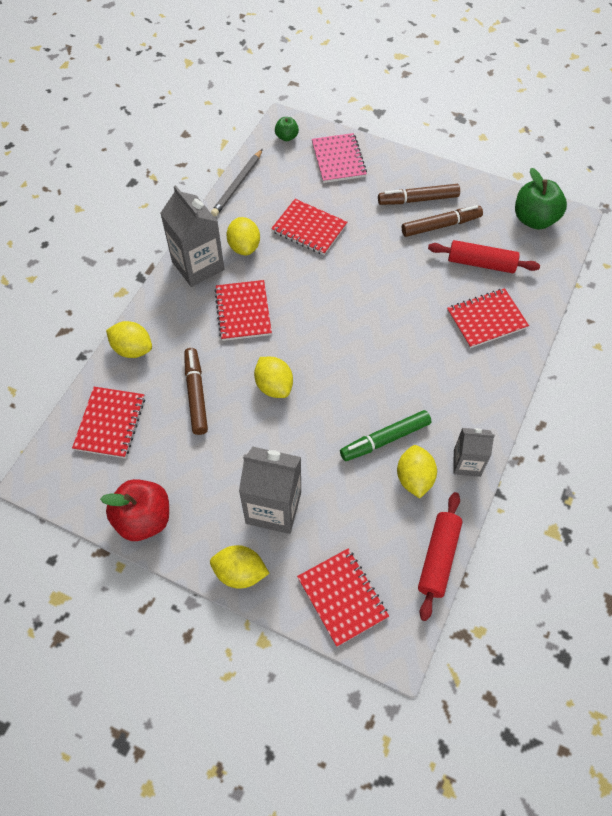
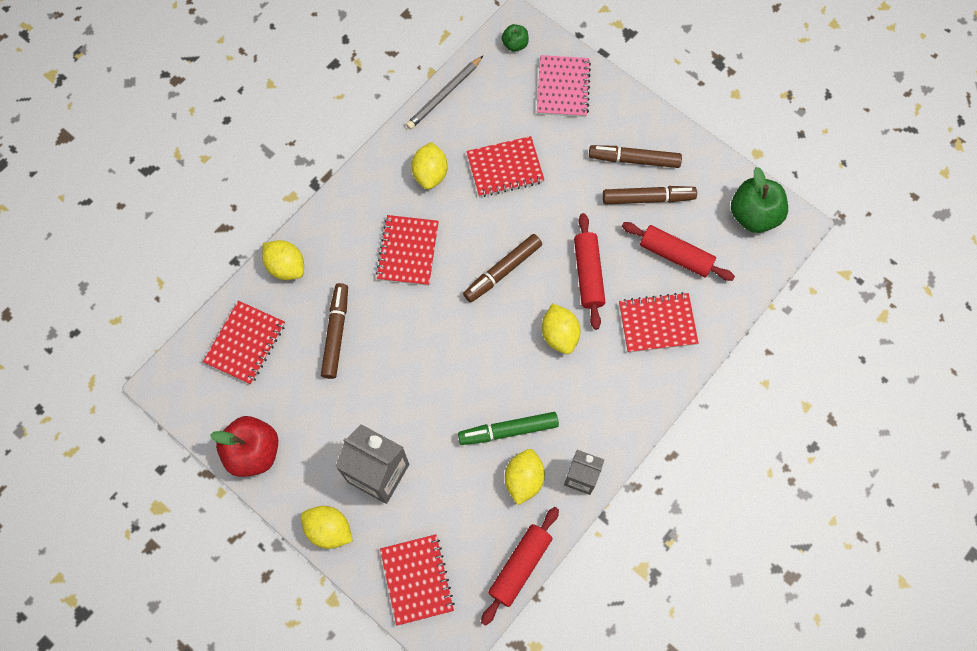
camera: 15 degrees right, 10 degrees up
grey carton [160,185,224,287] -> none
yellow lemon [254,357,293,398] -> yellow lemon moved to [542,303,580,354]
red notebook [271,199,347,255] -> red notebook turned 60 degrees counterclockwise [466,136,544,197]
none -> brown marker [463,234,542,302]
none -> red rolling pin [574,213,605,330]

